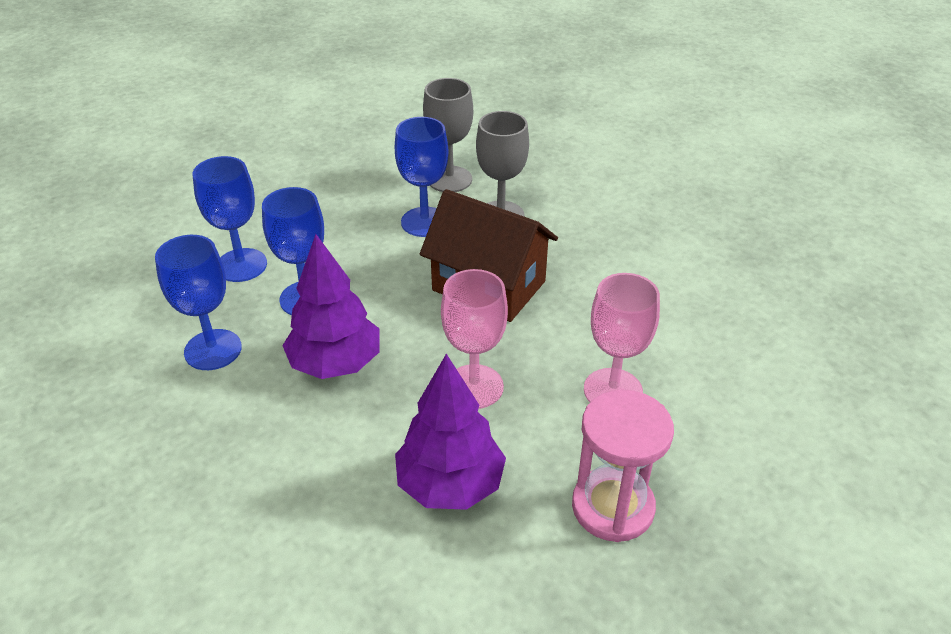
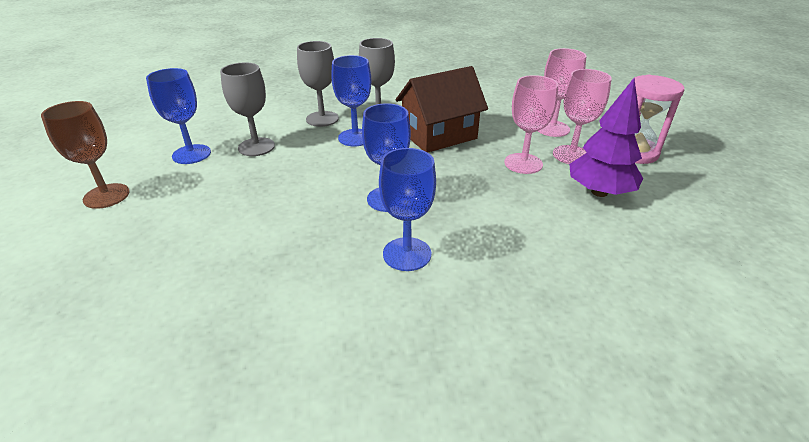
camera: 60 degrees left, 5 degrees down
blue goblet [193,156,267,282] -> blue goblet moved to [146,68,211,164]
purple tree [282,234,380,379] -> none
none -> brown goblet [41,101,130,209]
none -> grey goblet [220,63,275,156]
none -> pink goblet [553,69,612,164]

